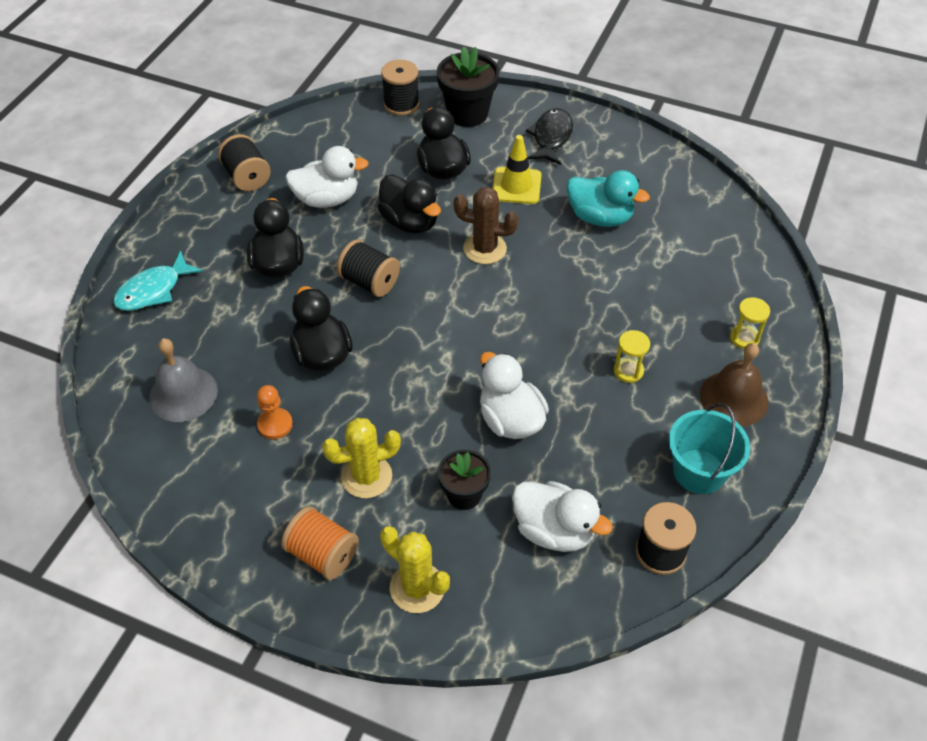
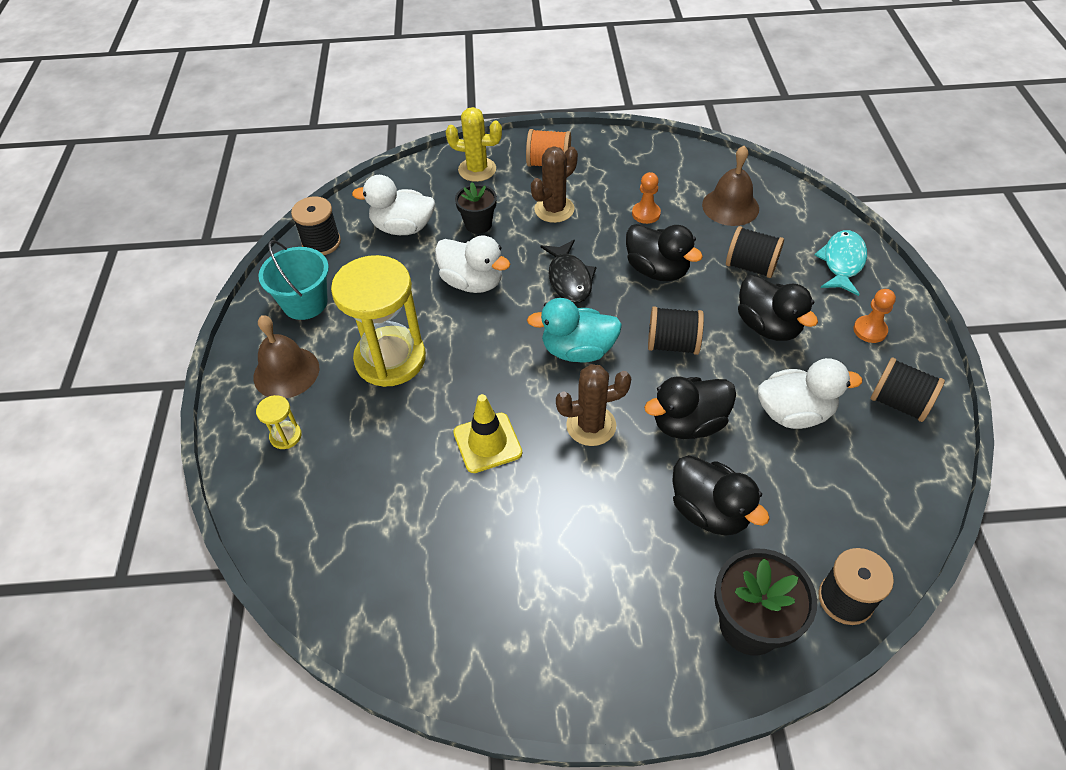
camera: 155 degrees right, 0 degrees up
grey bell [149,338,218,422] -> brown bell [702,146,759,226]
white duck [285,146,369,208] -> white duck turned 150 degrees counterclockwise [758,358,862,429]
yellow cactus [322,418,401,498] -> brown cactus [531,146,578,223]
black duck [377,175,441,234] -> black duck turned 45 degrees counterclockwise [644,376,736,439]
yellow traffic cone [492,135,542,204] -> yellow traffic cone moved to [453,394,522,473]
black fish [526,108,573,165] -> black fish moved to [540,240,597,303]
turquoise duck [567,170,650,227] -> turquoise duck moved to [527,298,622,362]
yellow hourglass [613,330,650,383] -> yellow hourglass [331,255,426,387], size x2.41
none -> black spool [726,226,784,278]
none -> orange pawn [853,289,896,343]

